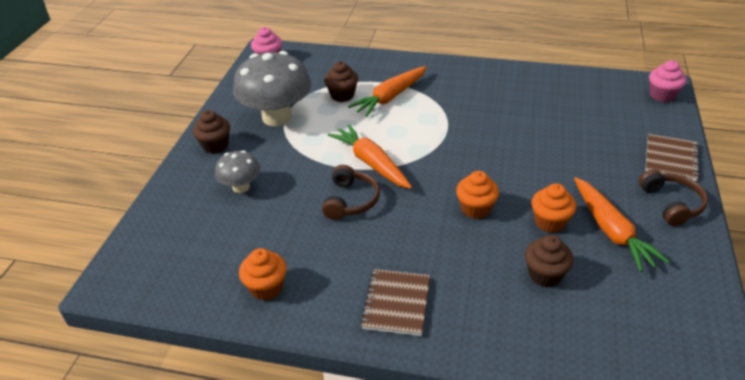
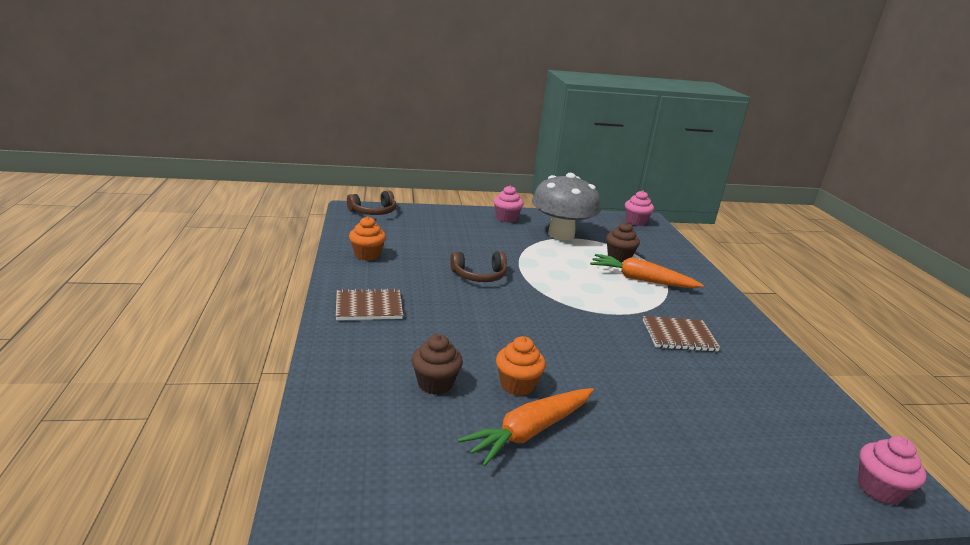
camera: 65 degrees right, 15 degrees down
brown cupcake [193,110,230,154] -> pink cupcake [494,185,524,222]
grey mushroom [215,150,260,193] -> none
orange carrot [328,124,412,189] -> none
orange cupcake [456,171,499,219] -> none
brown headphones [639,169,708,226] -> brown headphones moved to [347,190,396,215]
brown notebook [645,134,700,181] -> brown notebook moved to [643,316,720,352]

